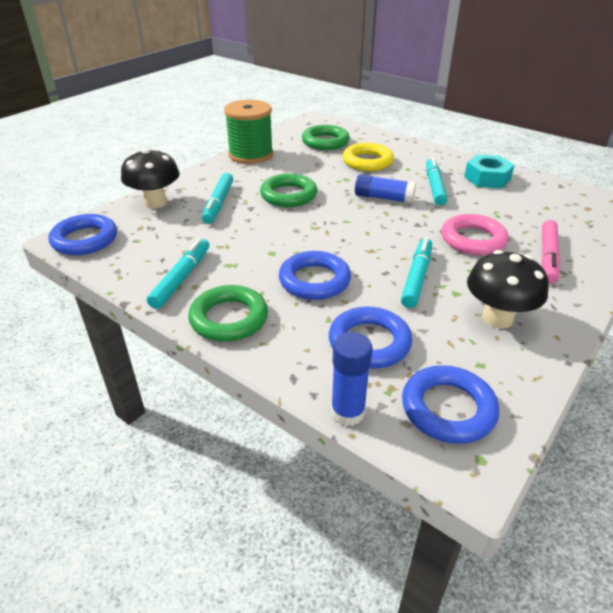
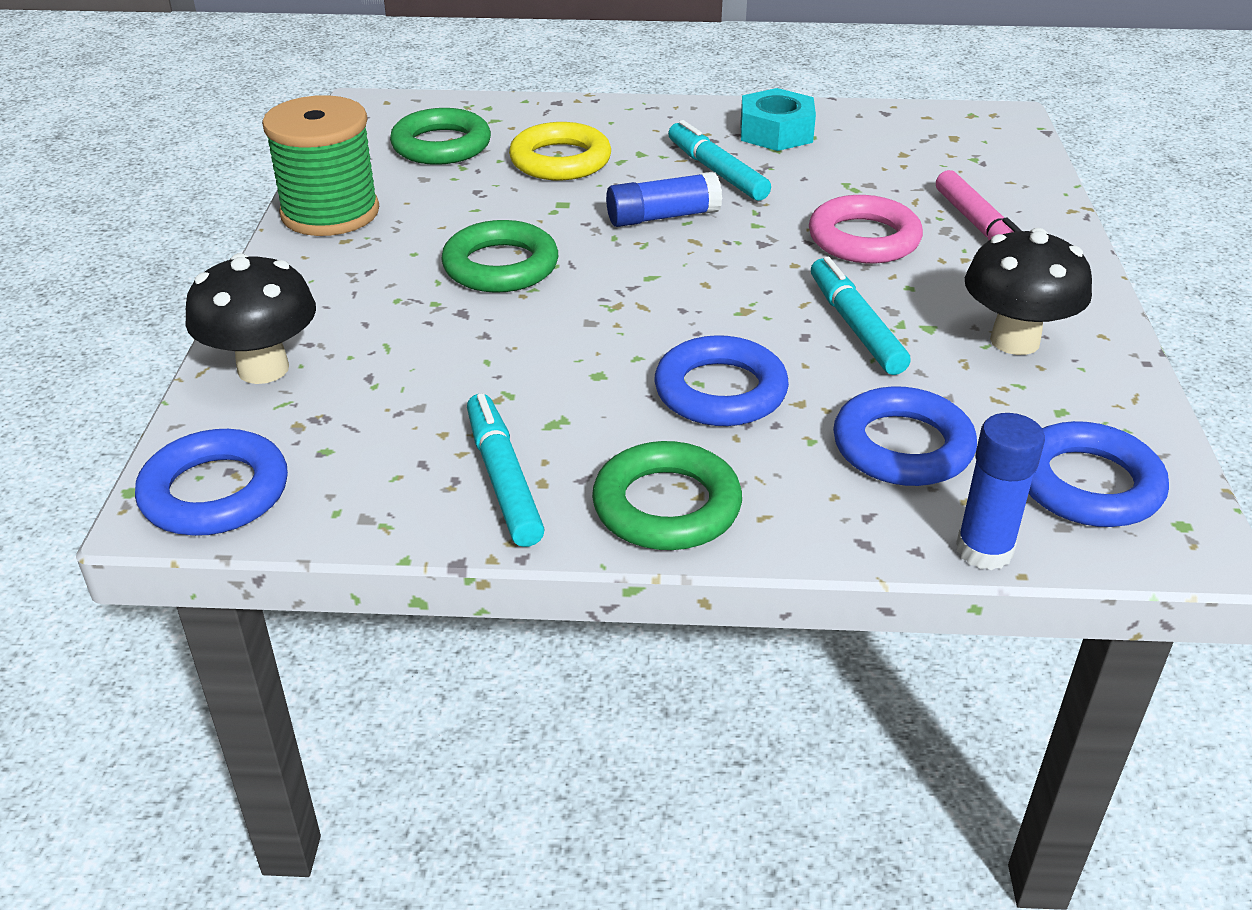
camera: 35 degrees left, 0 degrees up
turquoise marker [202,173,233,224] -> none

